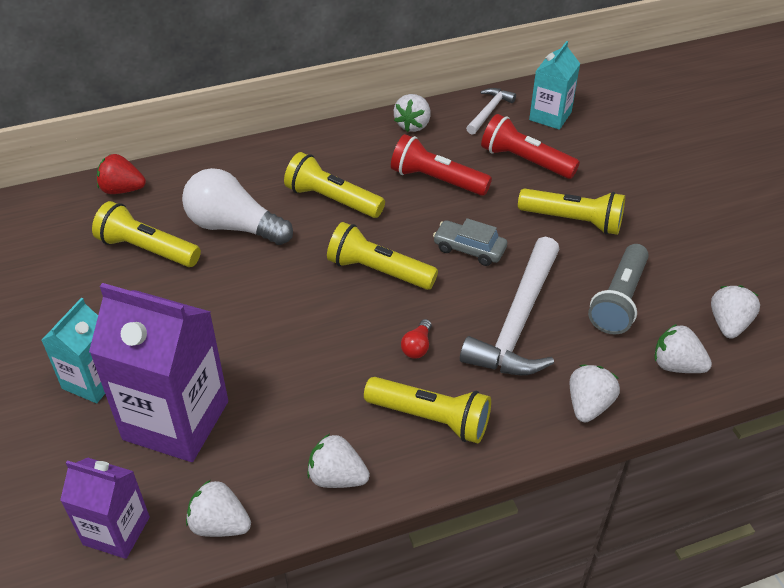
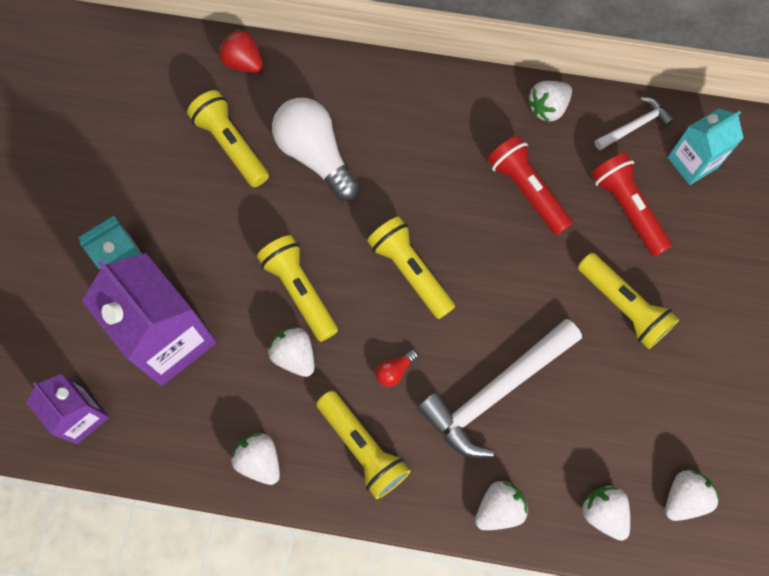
camera: 30 degrees right, 25 degrees up
white strawberry [186,480,251,537] -> white strawberry moved to [268,327,314,377]
yellow flashlight [284,152,385,218] -> yellow flashlight moved to [257,235,338,342]
grey car [433,218,507,266] -> none
grey flashlight [588,244,649,335] -> none

